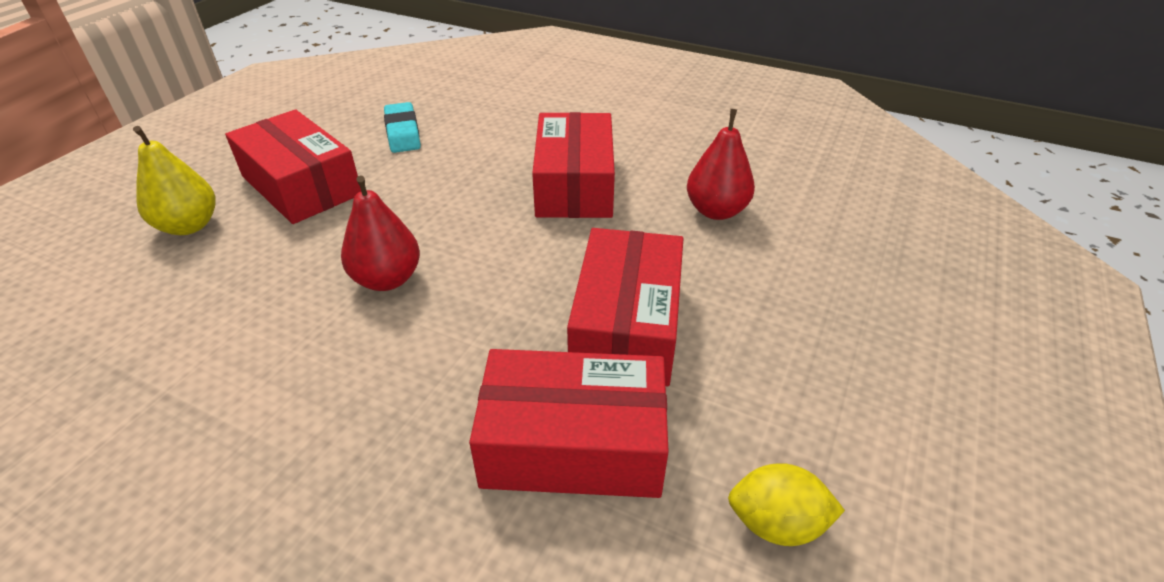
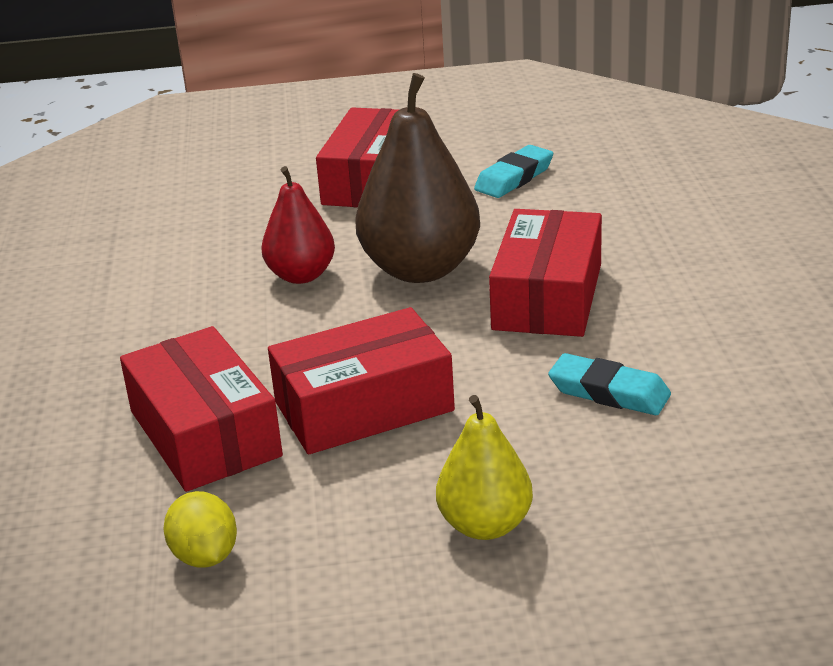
camera: 60 degrees right, 10 degrees down
yellow pear [133,126,216,235] -> yellow pear moved to [436,395,533,540]
red box [532,112,615,218] -> red box turned 45 degrees counterclockwise [489,209,602,337]
red pear [687,109,755,220] -> turquoise eraser [548,353,671,415]
none -> brown pear [356,73,480,283]

